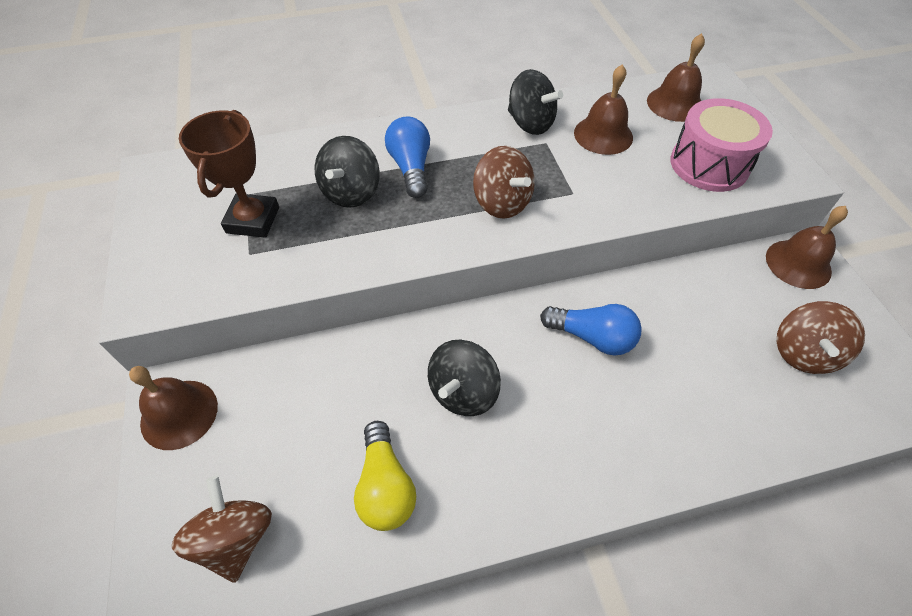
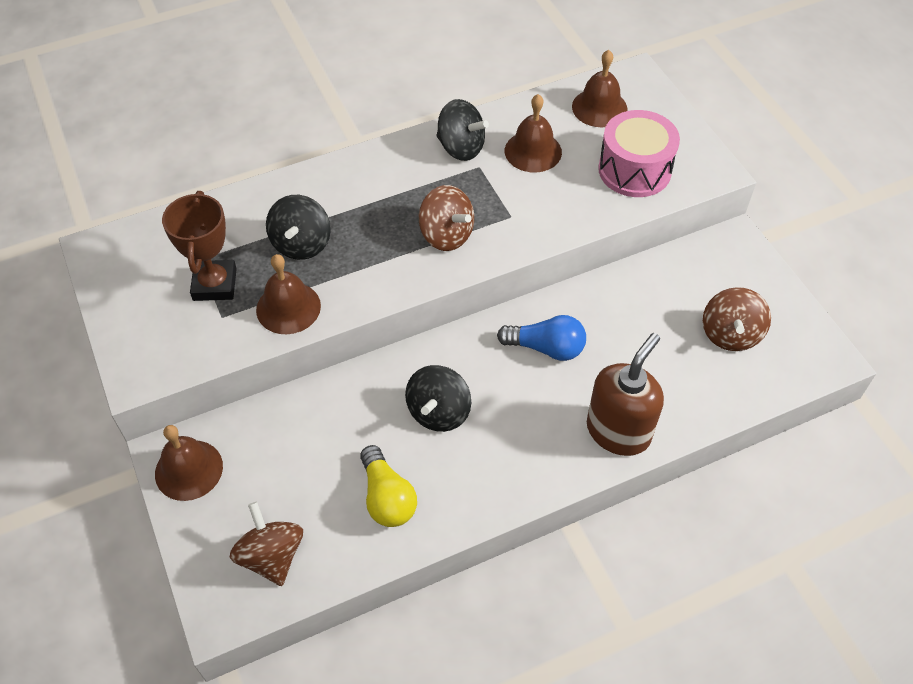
camera: 10 degrees left, 0 degrees up
blue light bulb [385,117,430,198] -> none
brown bell [766,206,848,289] -> brown bell moved to [256,254,321,334]
none -> brown soap dispenser [587,333,664,456]

